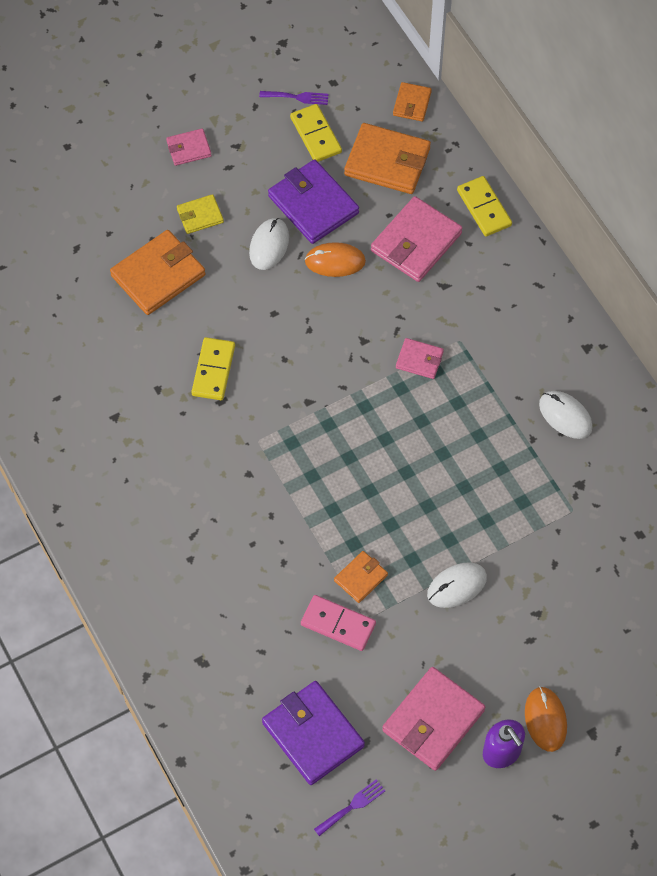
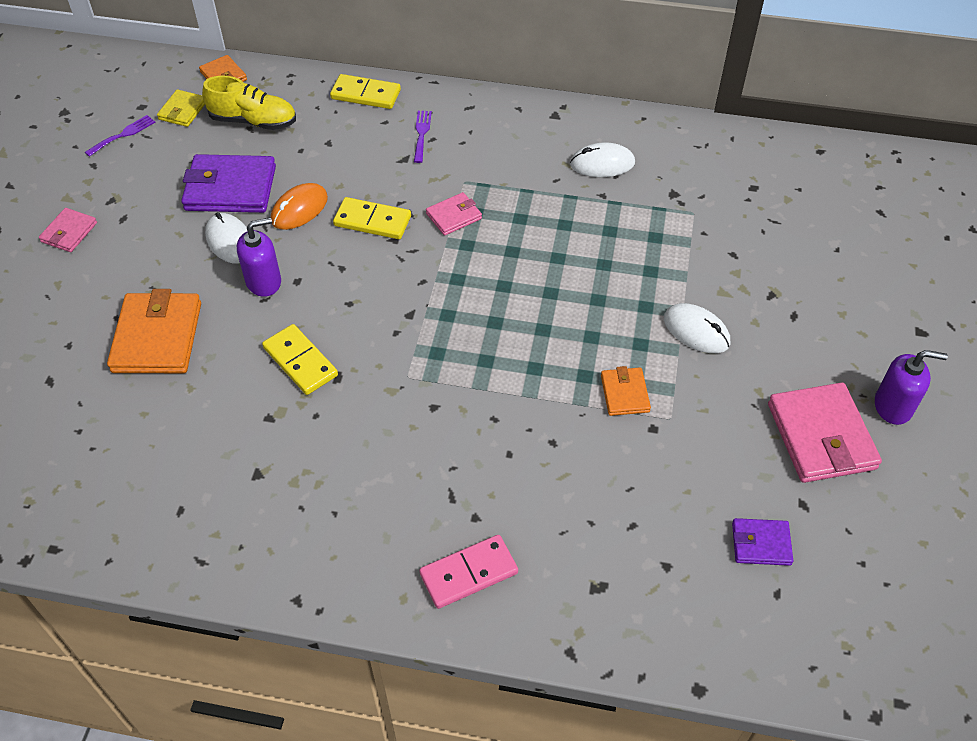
camera: 50 degrees left, 10 degrees down
yellow wallet [177,194,224,234] -> yellow wallet moved to [157,89,205,127]
purple wallet [262,681,365,785] -> purple wallet [732,518,793,566], size x0.53
yellow domino [290,104,342,162] -> yellow domino moved to [333,197,411,239]
pink domino [301,595,376,651] -> pink domino moved to [419,535,518,609]
purple fork [314,779,385,836] -> purple fork moved to [414,111,432,163]
orange wallet [344,123,431,194] -> yellow shoe [202,76,296,130]
pink wallet [371,196,463,282] -> none
white mouse [427,562,487,608] -> white mouse turned 60 degrees counterclockwise [664,303,730,353]
orange mouse [525,686,567,752] -> none
none -> purple soap dispenser [237,217,281,297]

